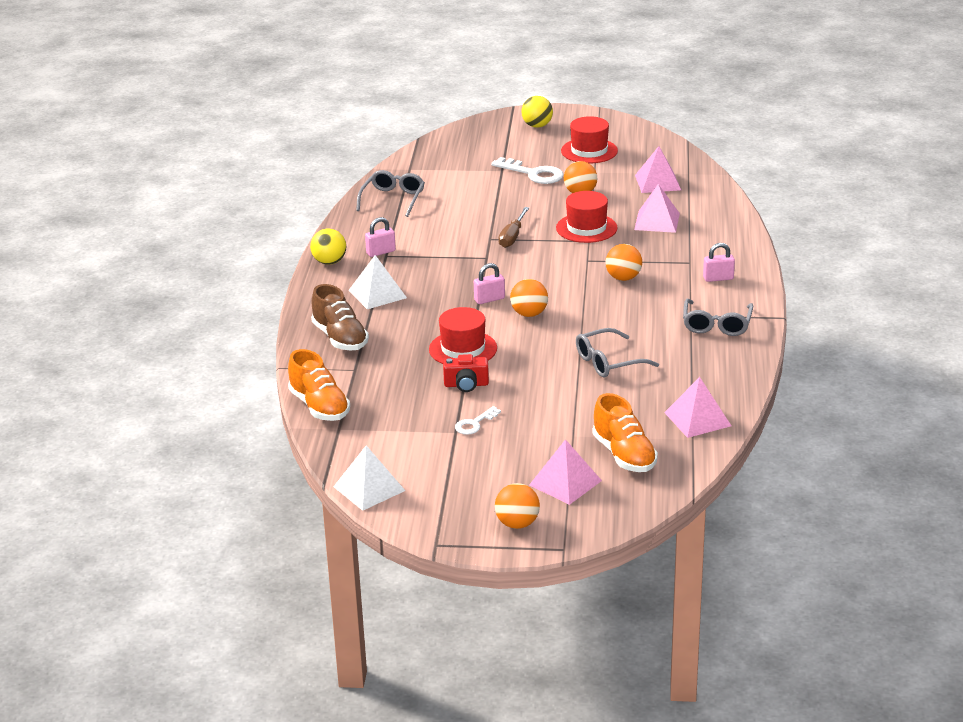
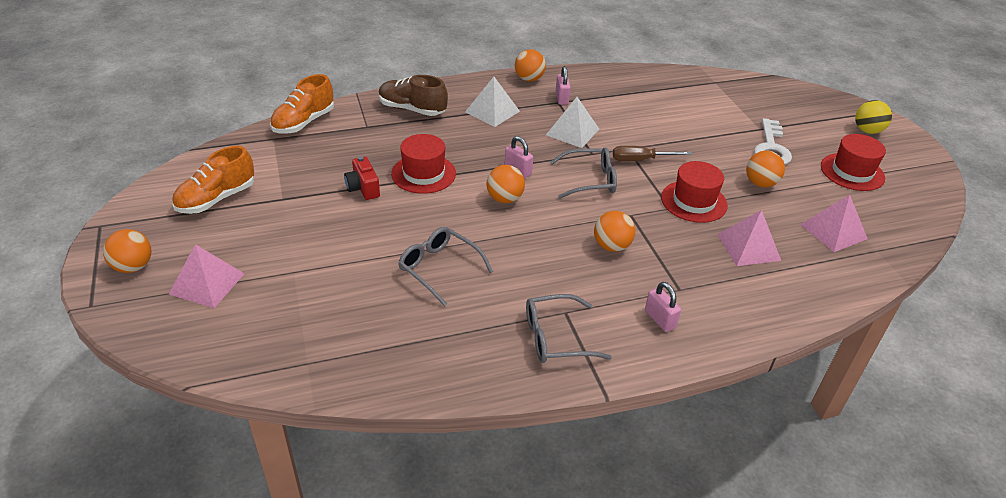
camera: 65 degrees right, 10 degrees up
yellow ball [310,229,346,265] -> orange ball [515,49,546,81]
brown shoe [311,284,369,351] -> brown shoe turned 75 degrees clockwise [379,75,448,116]
white pyramid [333,445,405,511] -> white pyramid moved to [546,97,599,148]
grey glasses [356,170,425,217] -> grey glasses moved to [550,147,617,199]
pink padlock [365,217,396,257] -> pink padlock turned 45 degrees clockwise [555,66,571,105]
white key [455,406,501,435] -> none
orange shoe [593,393,658,472] -> orange shoe moved to [172,146,254,214]
pink pyramid [664,377,731,438] -> none

